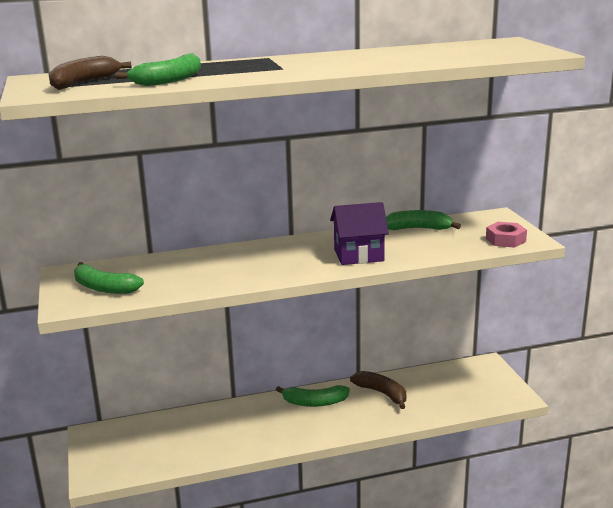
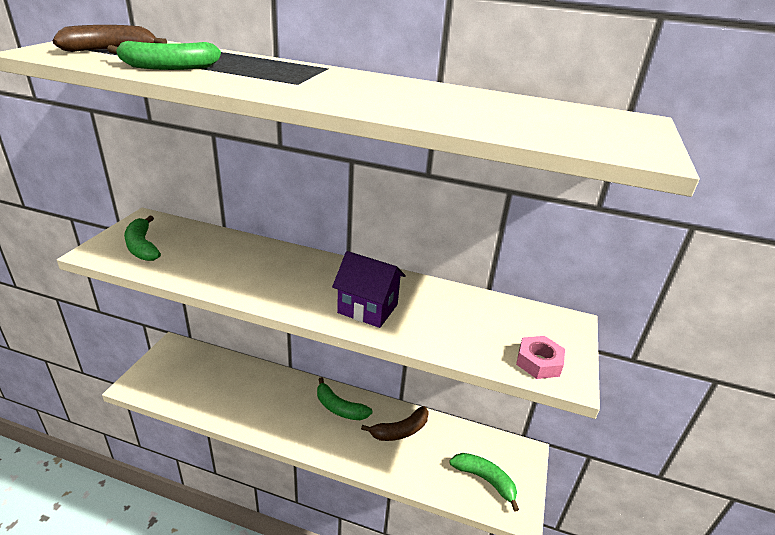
camera: 30 degrees right, 10 degrees up
brown banana [350,371,406,409] -> brown banana turned 75 degrees clockwise [361,406,429,441]
green banana [386,210,461,230] -> green banana moved to [449,453,519,512]

